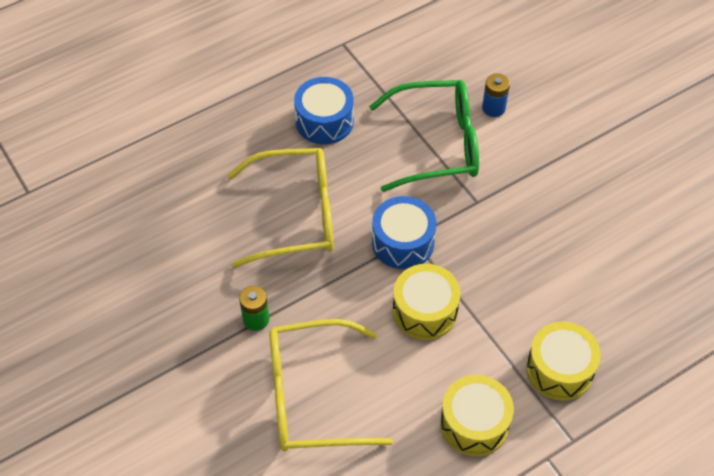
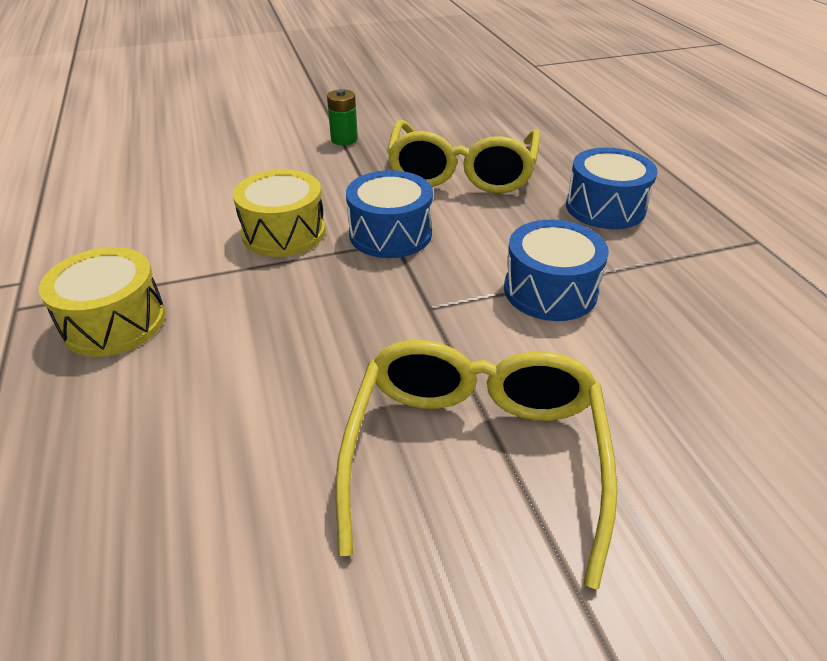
camera: 105 degrees right, 15 degrees down
yellow glasses [269,319,393,452] -> yellow glasses moved to [335,340,617,589]
green glasses [369,80,479,192] -> blue drum [504,220,609,321]
yellow drum [440,375,514,456] -> none
blue battery [482,73,510,117] -> none

